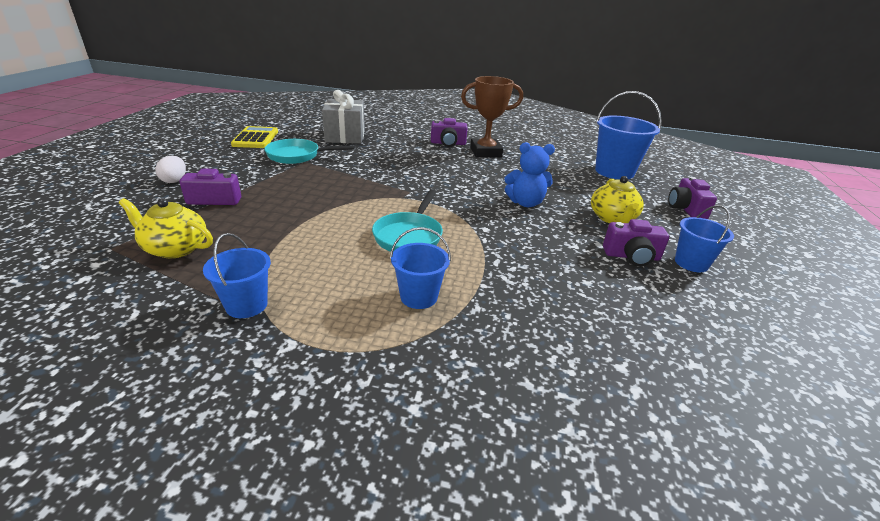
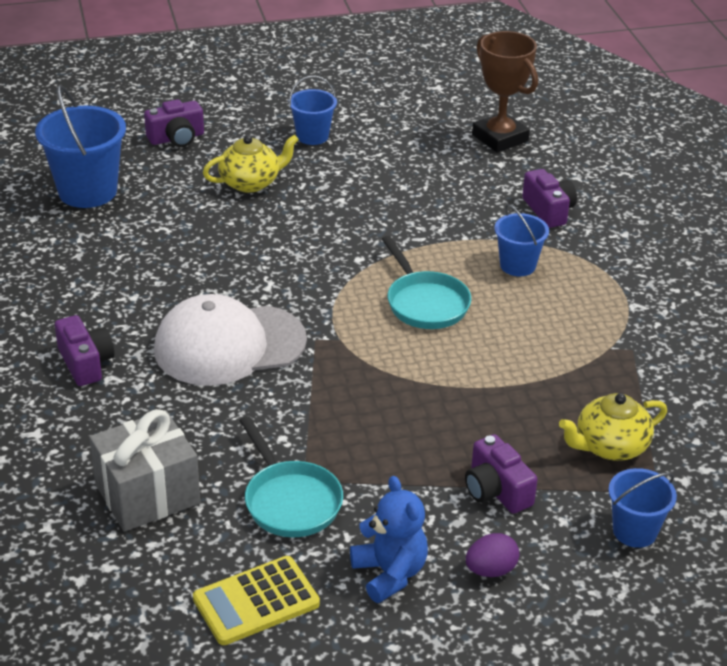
camera: 115 degrees left, 5 degrees up
yellow teapot [119,198,213,258] -> yellow teapot turned 75 degrees clockwise [559,393,667,461]
white egg [155,156,186,183] -> purple egg [466,533,519,577]
blue bucket [203,233,271,318] -> blue bucket moved to [608,468,677,548]
turquoise pan [372,189,443,252] -> turquoise pan turned 75 degrees clockwise [382,236,471,329]
brown trophy [461,76,523,157] -> brown trophy moved to [472,31,538,153]
blue teddy bear [504,142,555,207] -> blue teddy bear moved to [350,476,428,603]
purple camera [603,219,669,266] -> purple camera moved to [522,169,577,228]
none -> white cap [154,294,307,386]

